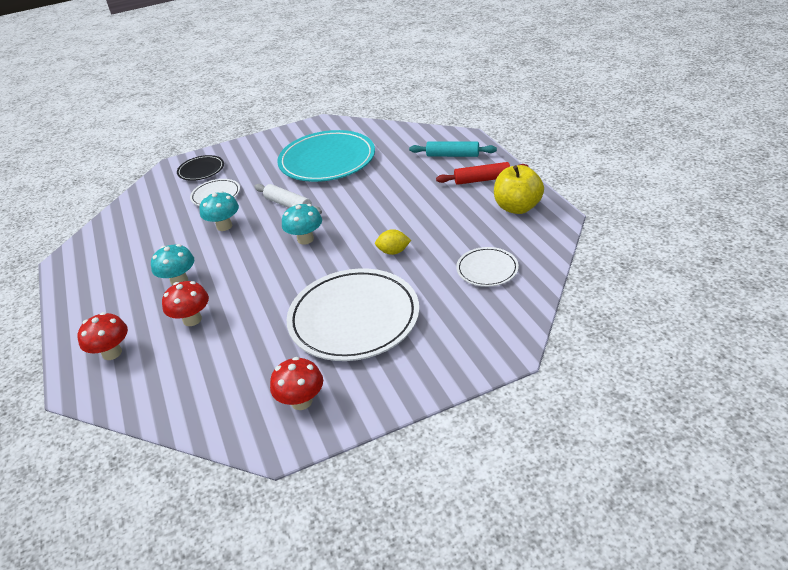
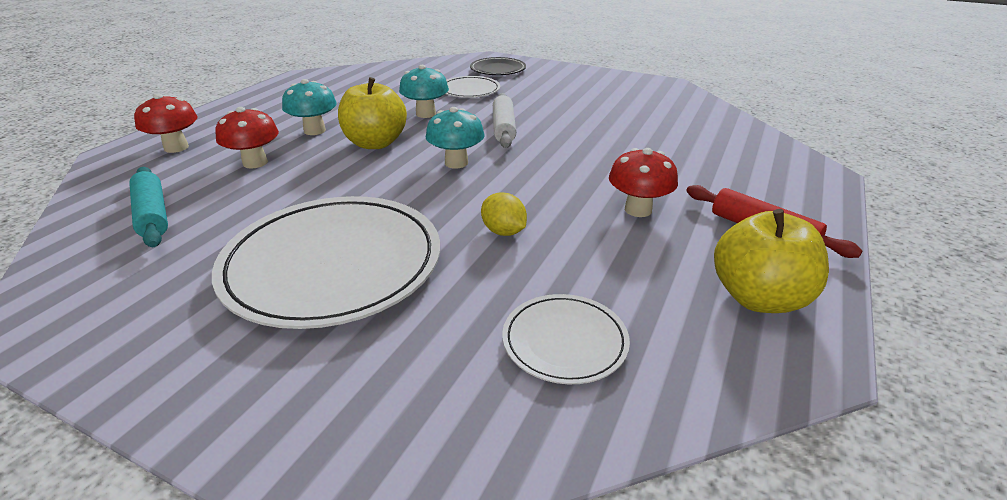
camera: 45 degrees right, 5 degrees down
red mushroom [270,357,323,410] -> red mushroom moved to [609,148,678,217]
turquoise plate [277,130,375,182] -> none
turquoise rolling pin [409,141,497,157] -> turquoise rolling pin moved to [129,167,168,247]
none -> yellow apple [338,77,407,149]

